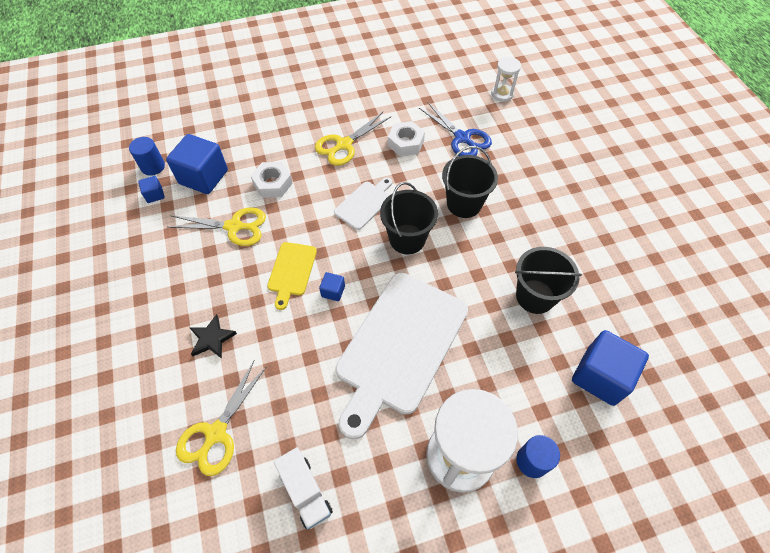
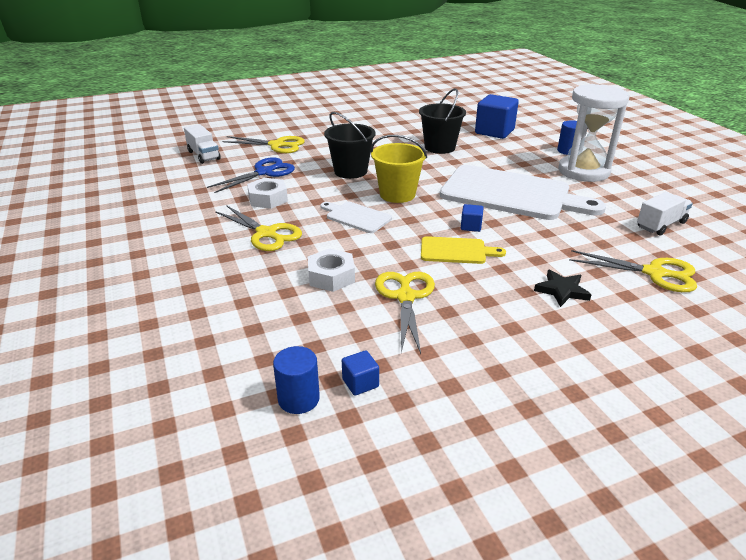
camera: 95 degrees left, 25 degrees down
blue cube [166,134,228,194] -> none
black bucket [380,182,438,254] -> yellow bucket [371,135,427,203]
white hourglass [491,57,521,102] -> white truck [184,124,221,164]
none -> yellow scissors [222,136,305,153]

